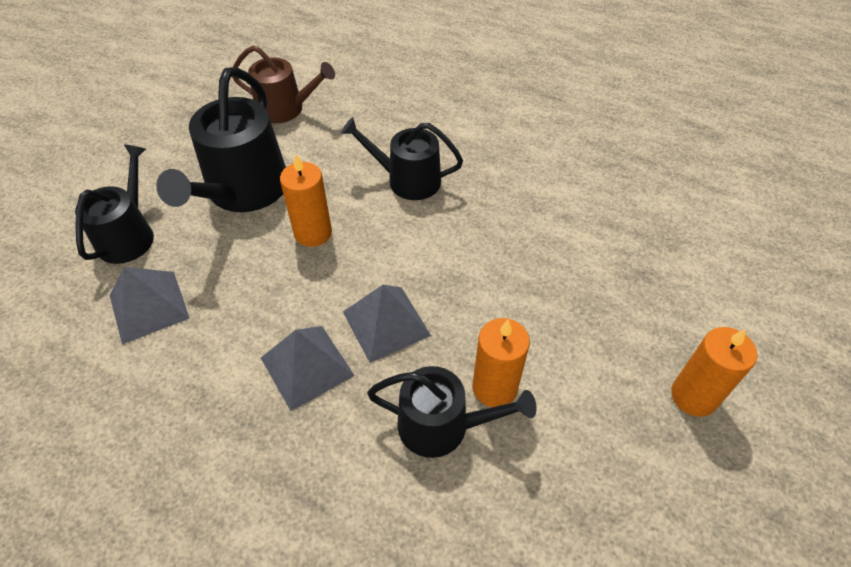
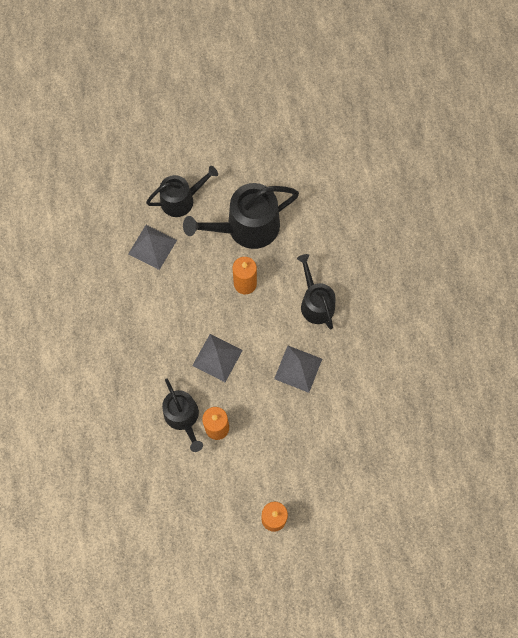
camera: 55 degrees right, 20 degrees up
brown watering can [233,46,335,123] -> none
grey pyramid [261,326,355,411] -> grey pyramid moved to [274,346,322,393]

